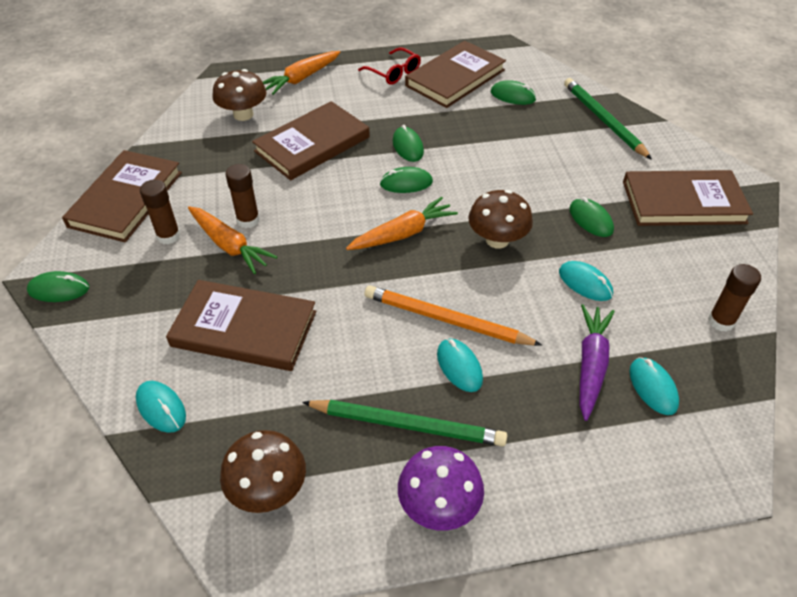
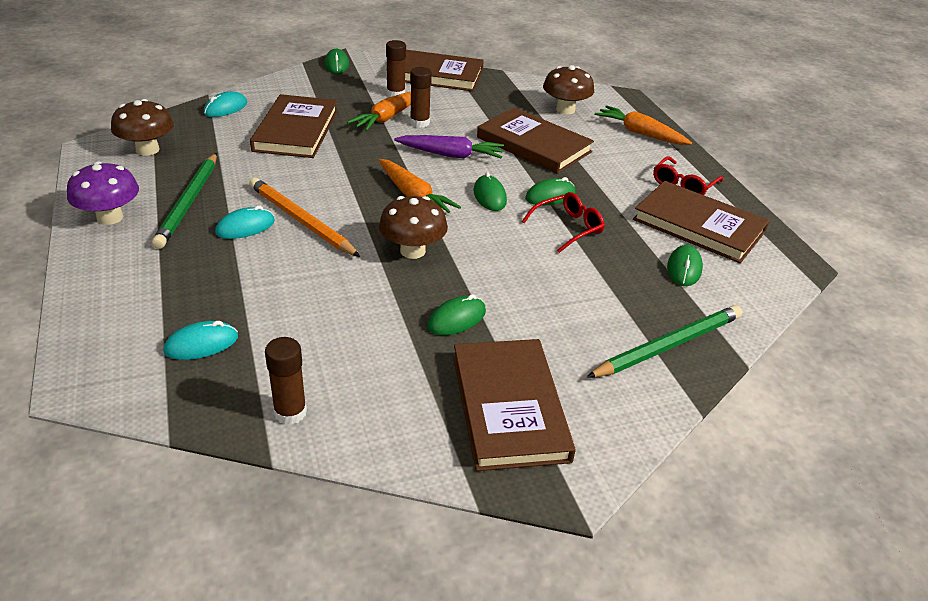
camera: 80 degrees right, 10 degrees down
orange pencil [365,285,542,346] -> orange pencil turned 60 degrees counterclockwise [249,178,360,257]
turquoise mouse [559,261,613,301] -> none
purple carrot [579,304,615,421] -> purple carrot moved to [394,135,504,159]
none -> red glasses [522,192,605,253]

